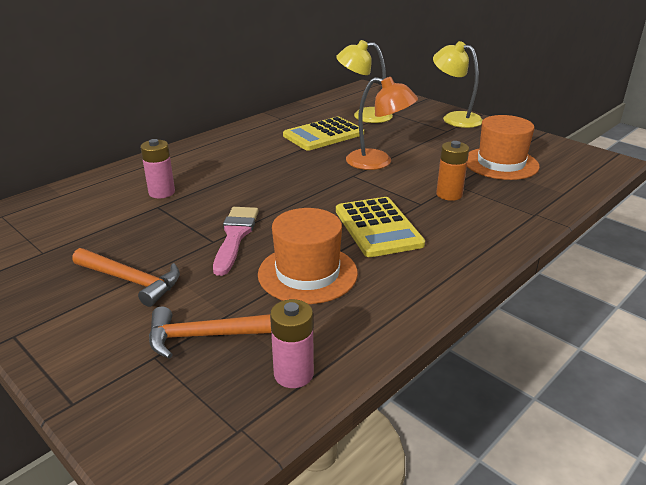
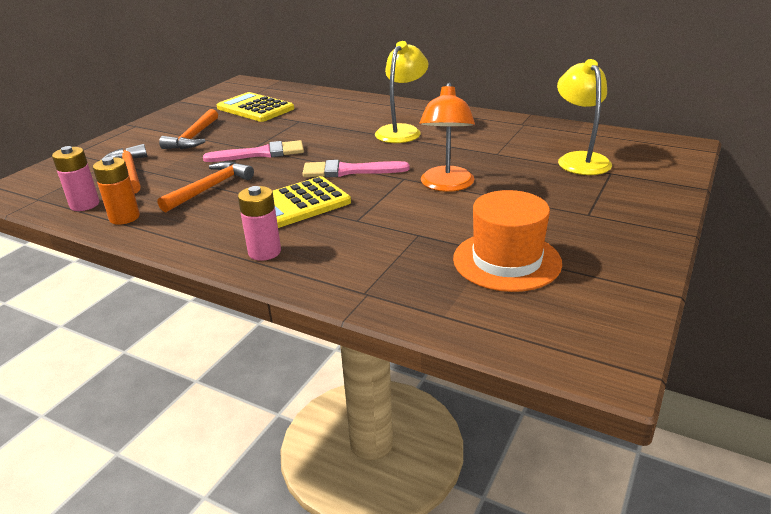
camera: 75 degrees right, 0 degrees up
pink battery [140,139,175,198] -> pink battery moved to [238,186,281,261]
orange hat [258,208,358,304] -> orange hammer [157,161,254,212]
yellow calculator [283,117,364,151] -> yellow calculator moved to [217,92,294,122]
yellow lamp [433,41,483,128] -> yellow lamp moved to [375,41,428,143]
orange battery [436,141,469,201] -> orange battery moved to [93,157,140,225]
none -> pink brush [302,160,410,178]

